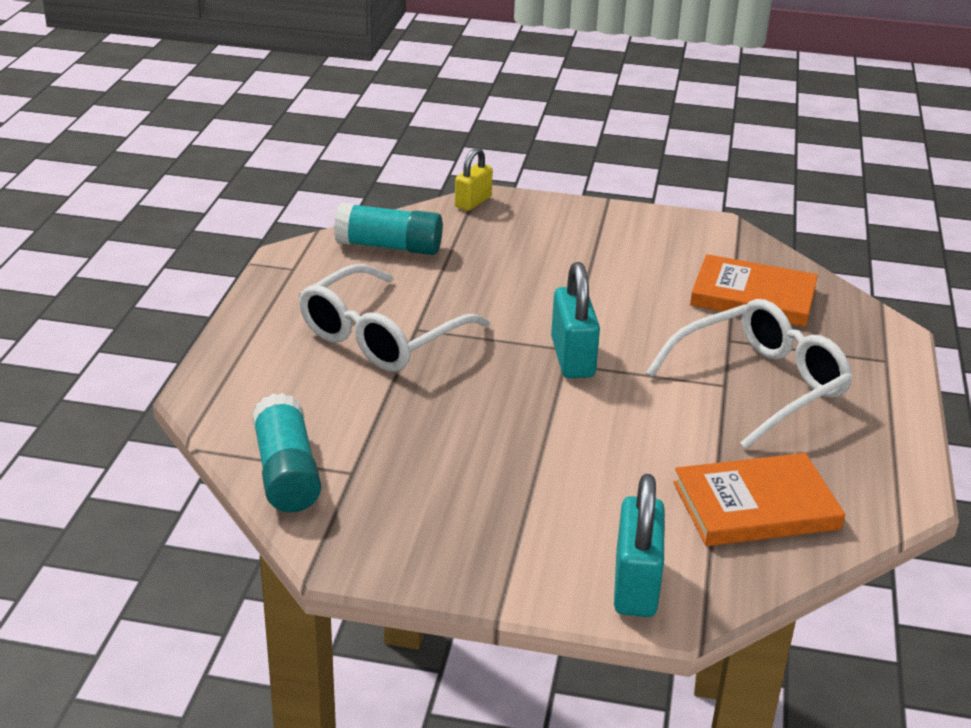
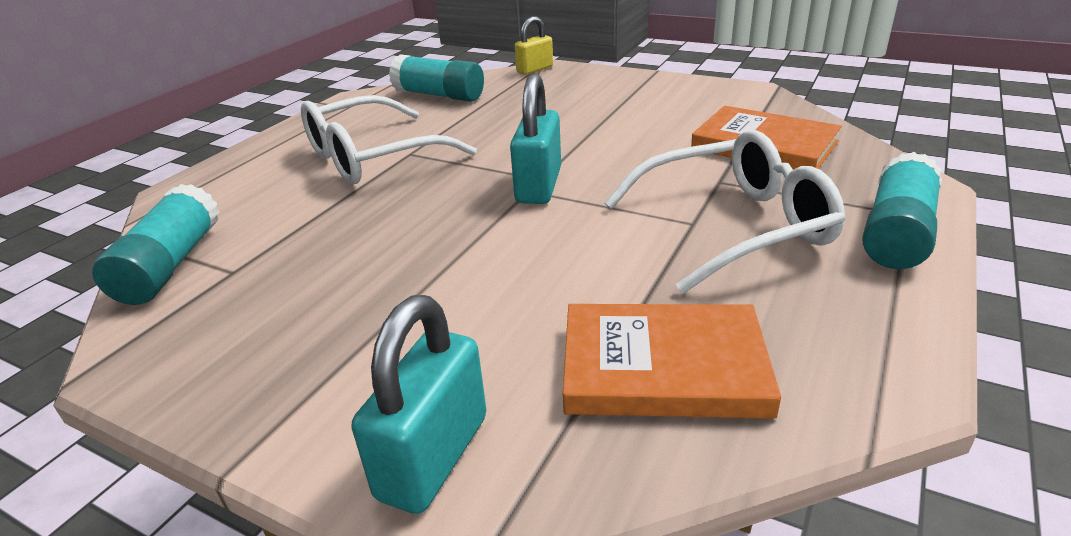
camera: 20 degrees right, 0 degrees up
none -> turquoise glue stick [862,152,942,269]

